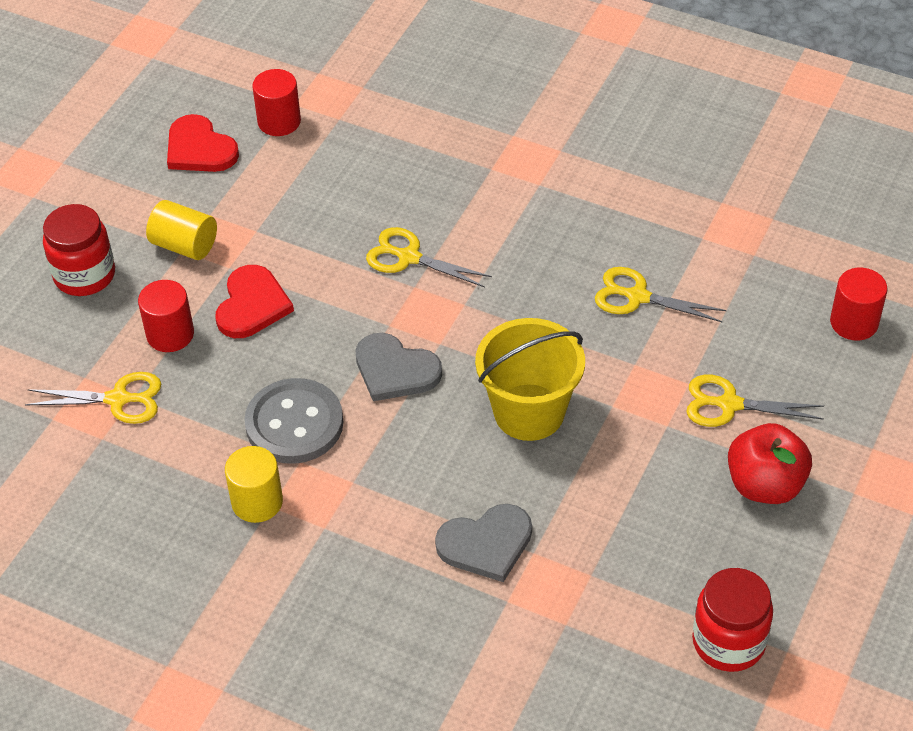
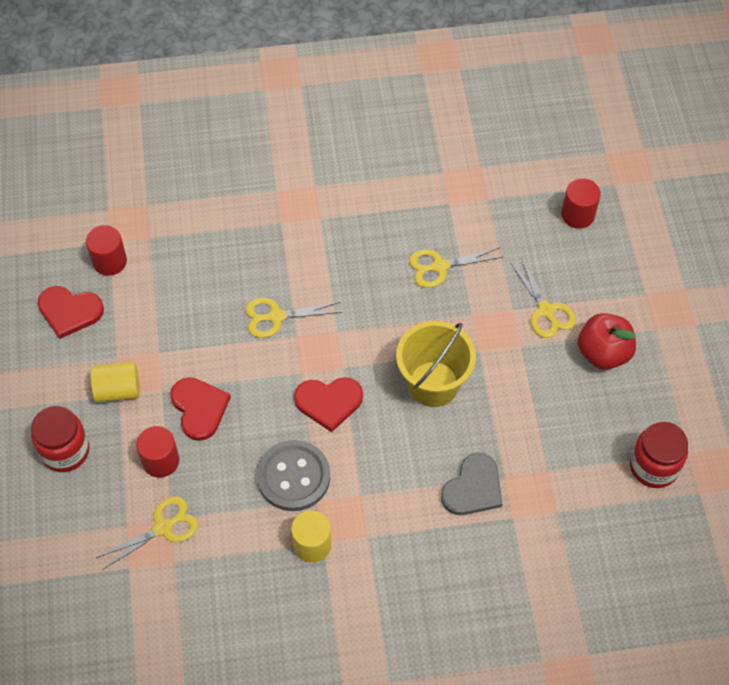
camera: 35 degrees left, 10 degrees up
grey heart [355,333,442,401] -> red heart [294,377,363,432]
yellow scissors [686,375,824,427] -> yellow scissors turned 90 degrees counterclockwise [510,257,576,338]

